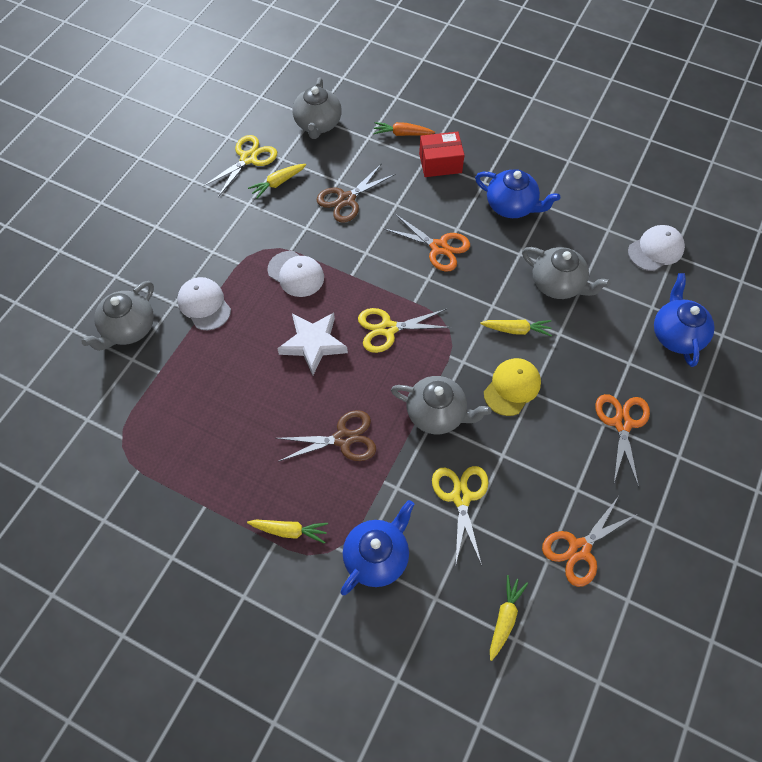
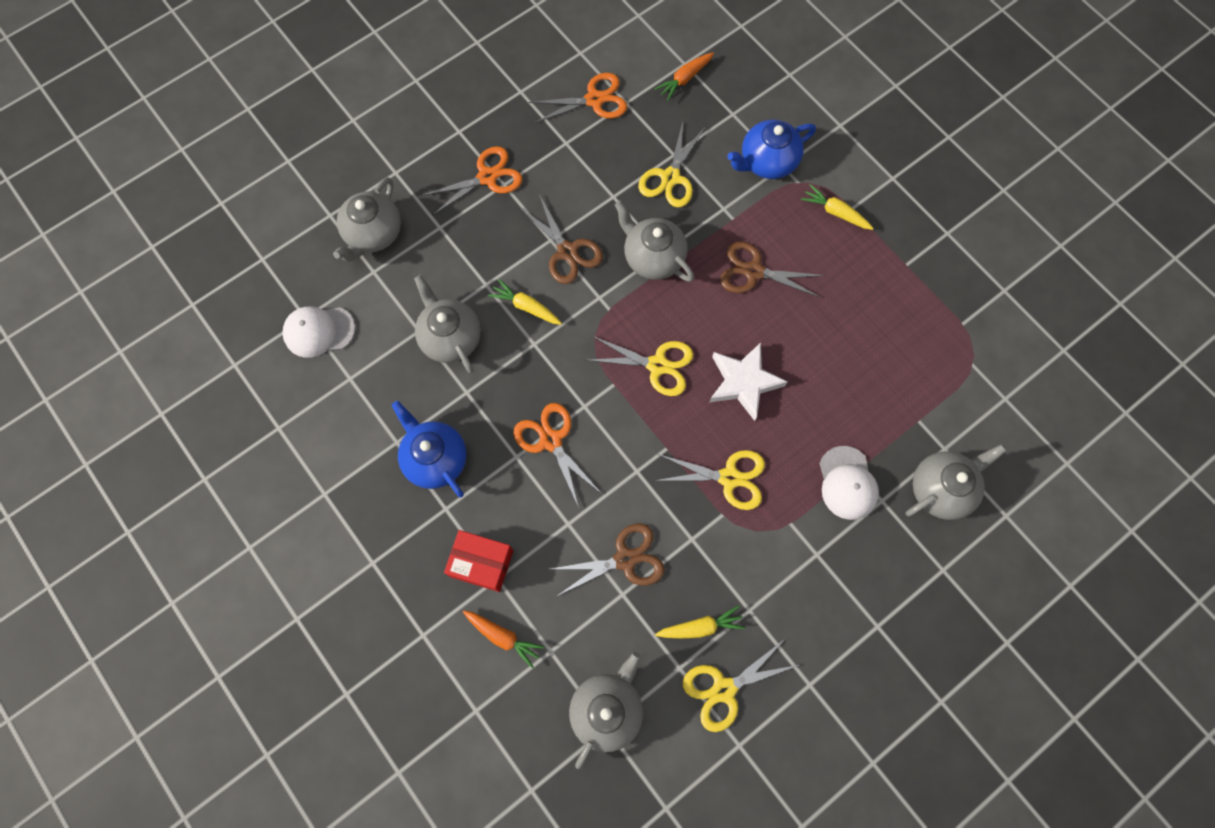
camera: 155 degrees left, 10 degrees up
white cap [267,251,324,297] -> yellow scissors [654,450,765,510]
yellow cap [484,358,541,416] -> brown scissors [520,194,603,284]
yellow carrot [490,575,528,661] -> orange carrot [655,52,714,101]
orange scissors [595,394,650,487] -> orange scissors turned 150 degrees counterclockwise [421,146,522,215]
blue teapot [654,273,715,367] -> grey teapot [333,177,401,262]

